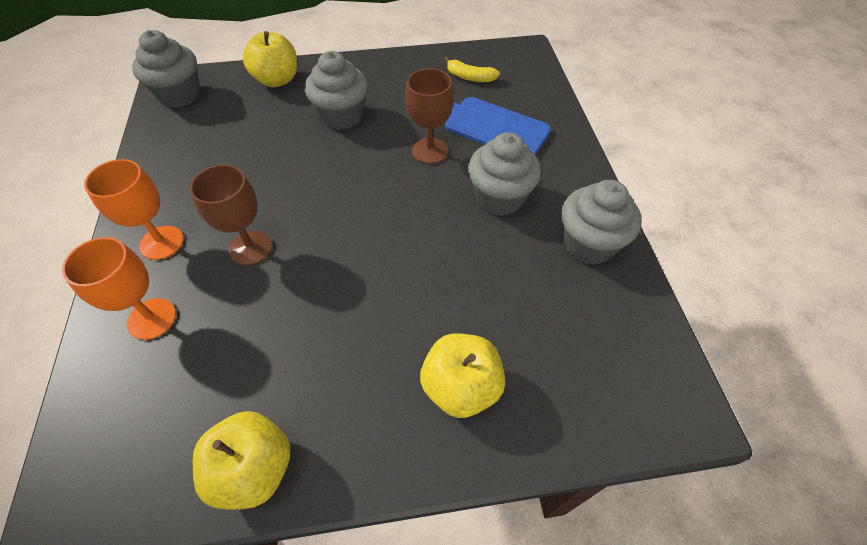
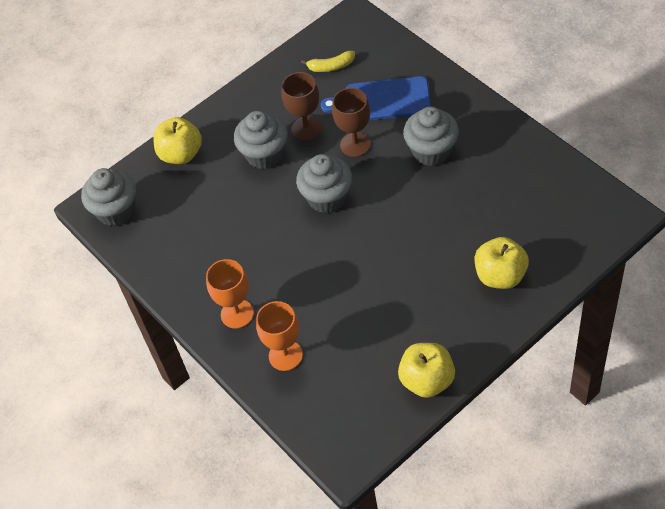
camera: 25 degrees left, 0 degrees up
brown goblet [190,164,272,265] -> brown goblet moved to [282,72,322,141]
grey cupcake [561,180,642,265] -> grey cupcake moved to [296,154,352,213]

